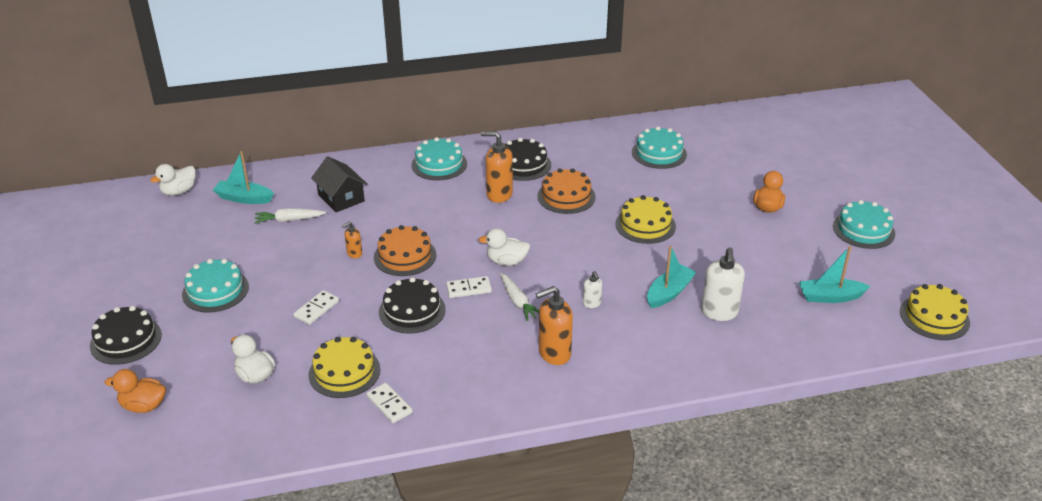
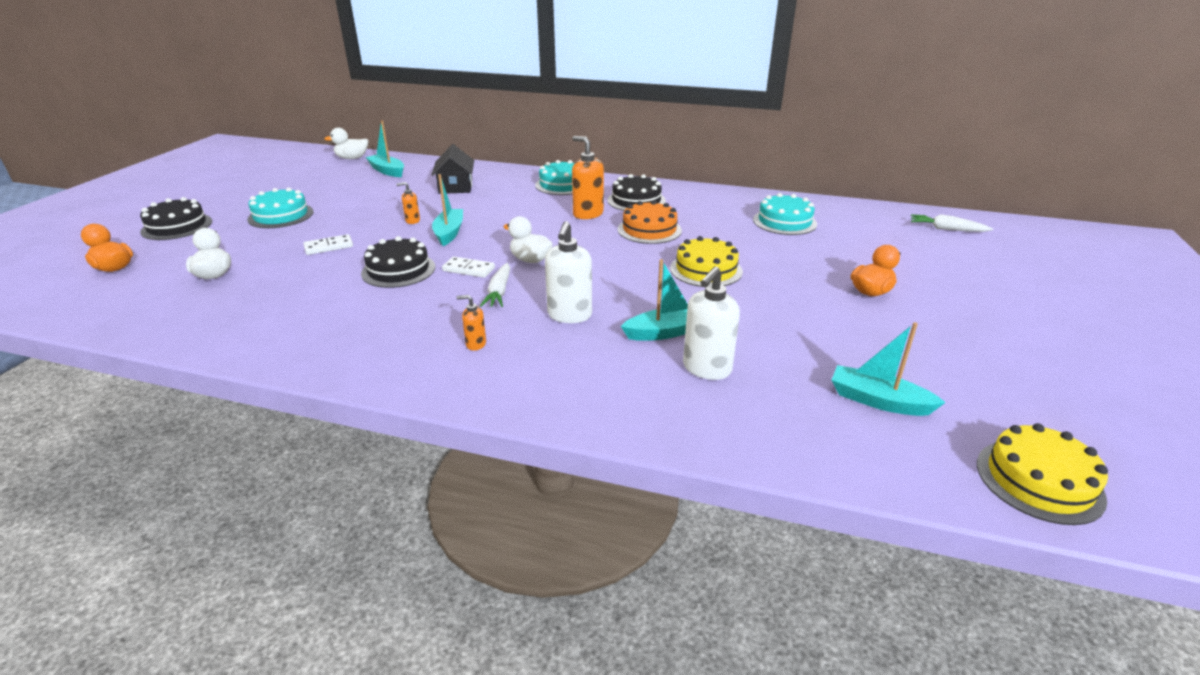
camera: 30 degrees right, 5 degrees down
white carrot [254,208,326,224] -> white carrot moved to [911,214,993,232]
yellow cake [308,337,380,398] -> none
white domino [366,383,413,423] -> none
orange cake [374,225,437,276] -> turquoise boat [432,174,463,246]
orange soap dispenser [536,286,573,365] -> orange soap dispenser [456,295,486,351], size x0.52
white soap dispenser [583,271,602,308] -> white soap dispenser [545,221,592,323], size x1.93
turquoise cake [833,200,895,249] -> none

